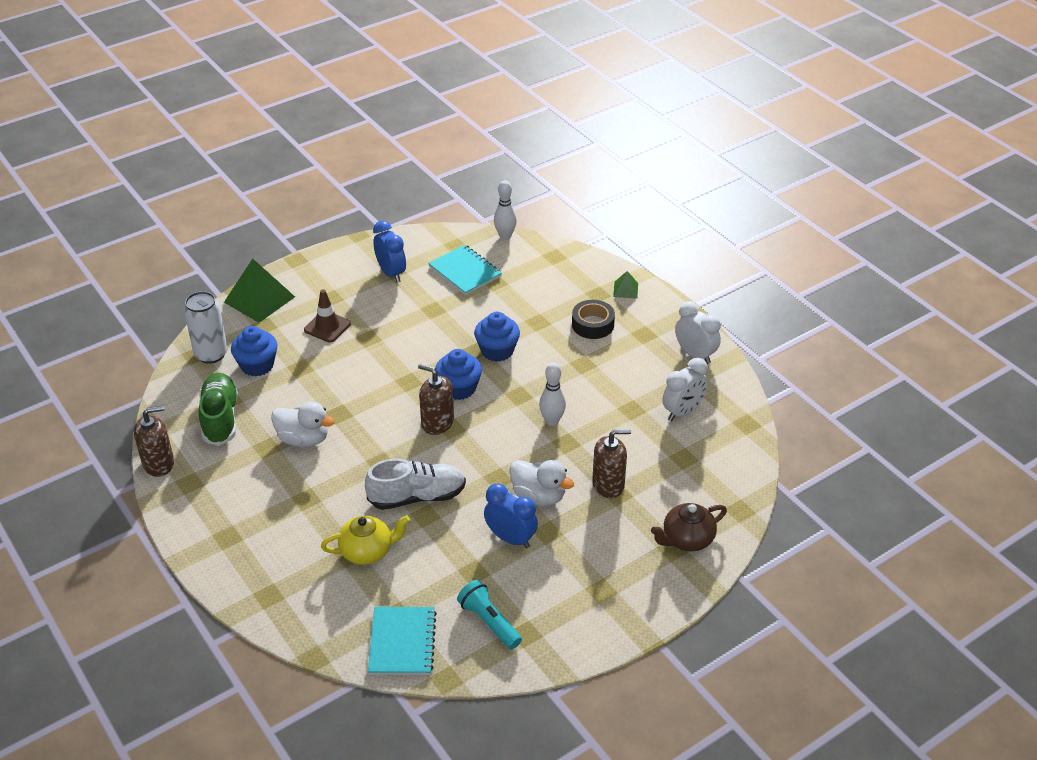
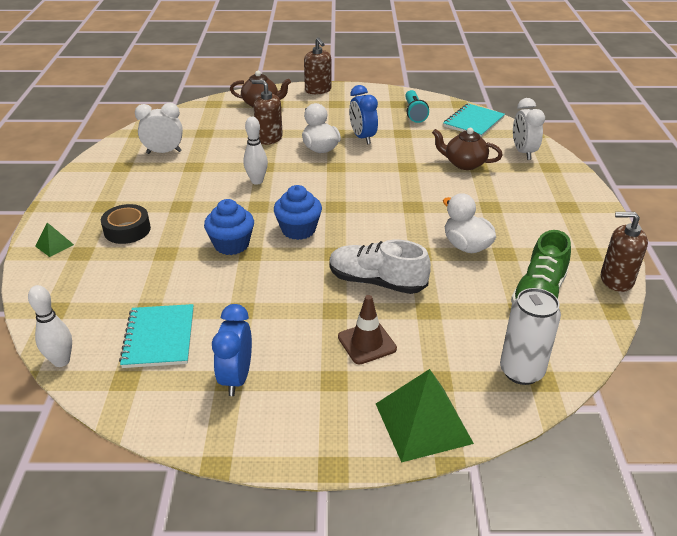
camera: 145 degrees left, 5 degrees down
blue cupcake [231,326,278,377] -> none
yellow teapot [321,515,410,565] -> brown teapot [432,128,503,170]
white shoe [365,459,466,510] -> white shoe moved to [329,240,431,294]
brown soap dispenser [418,364,454,435] -> brown soap dispenser moved to [304,37,332,94]
white clock [675,301,721,364] -> white clock moved to [513,98,545,160]

